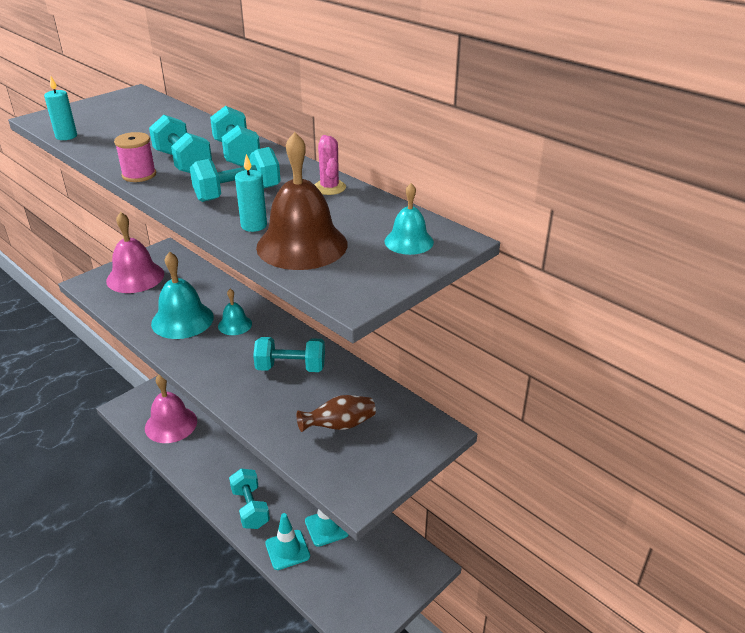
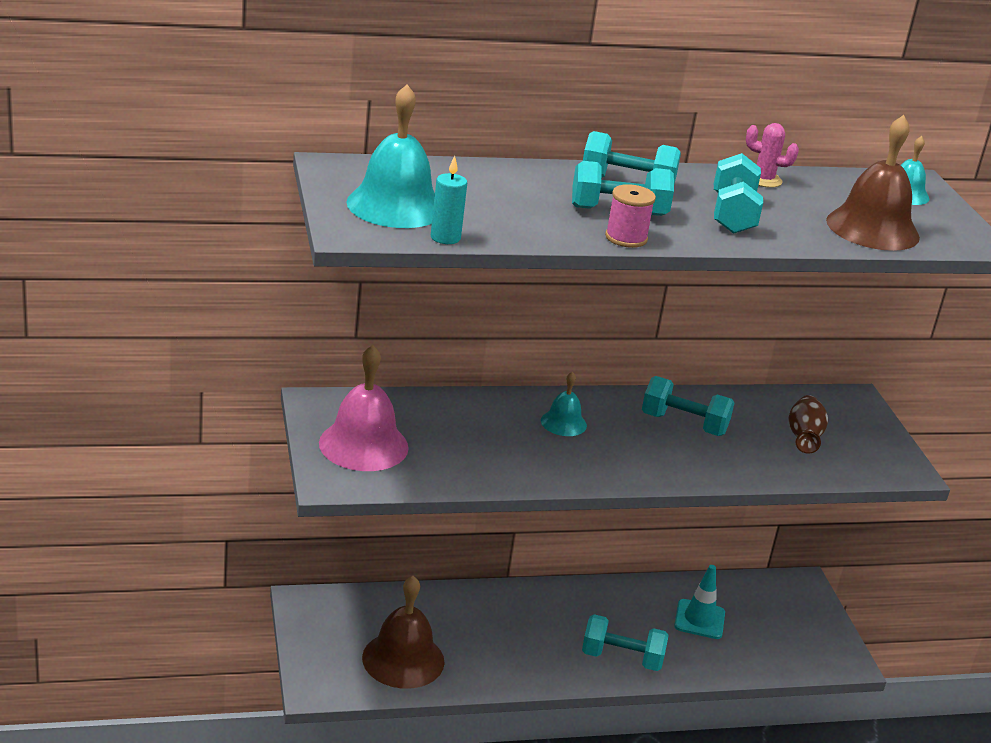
camera: 60 degrees left, 5 degrees down
pink bell [145,375,197,443] -> brown bell [362,576,445,689]
turquoise bell [151,252,214,339] -> turquoise bell moved to [347,84,435,228]
turquoise candle [235,154,267,232] -> none
turquoise dumbbell [253,337,325,372] -> turquoise dumbbell turned 75 degrees clockwise [642,376,734,436]
turquoise traffic cone [265,513,310,570] -> none

